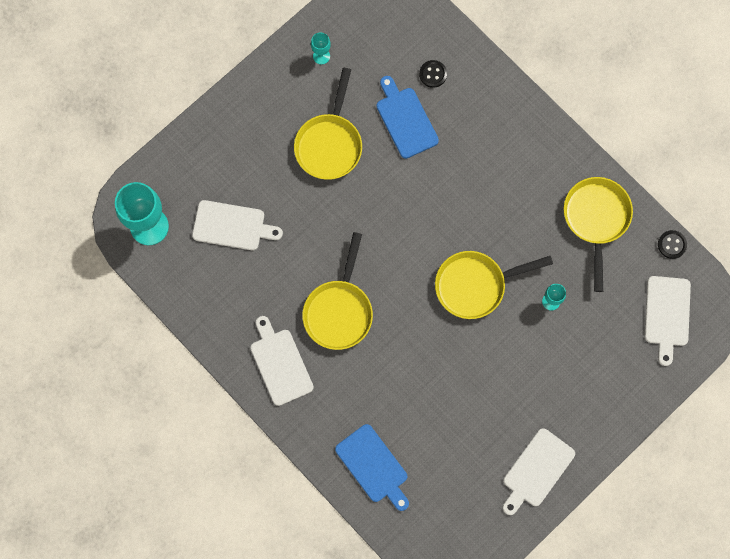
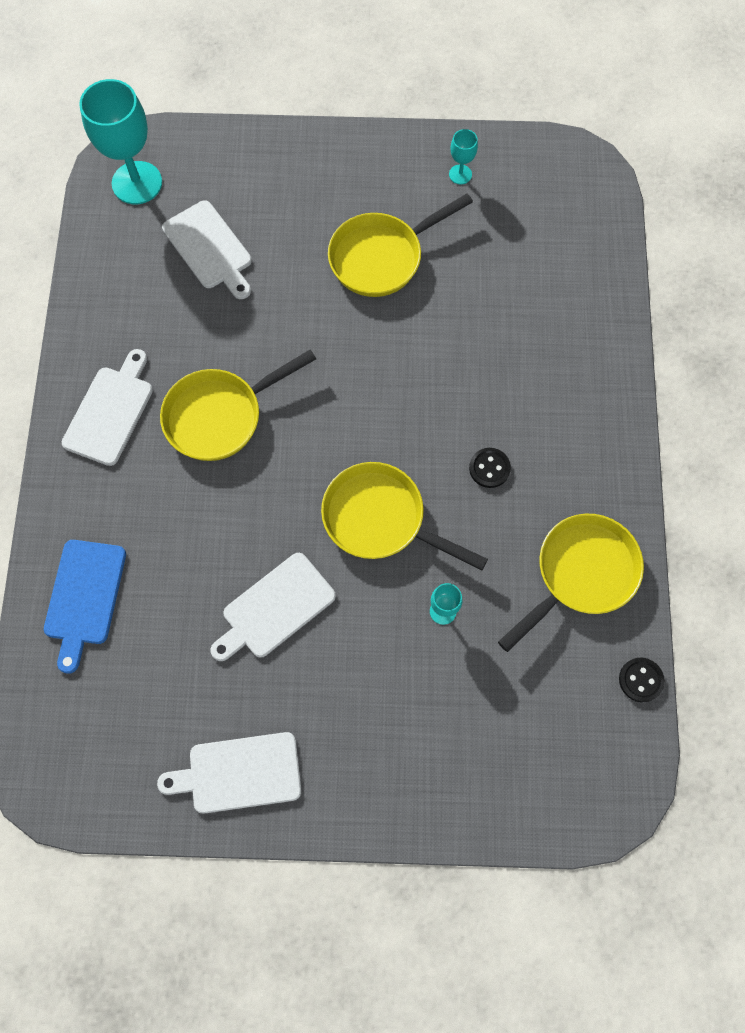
camera: 45 degrees right, 5 degrees down
blue cutting board [376,76,439,159] -> none
black button [419,60,447,88] -> black button moved to [469,448,511,488]
white cutting board [645,276,691,366] -> white cutting board moved to [210,553,336,661]

